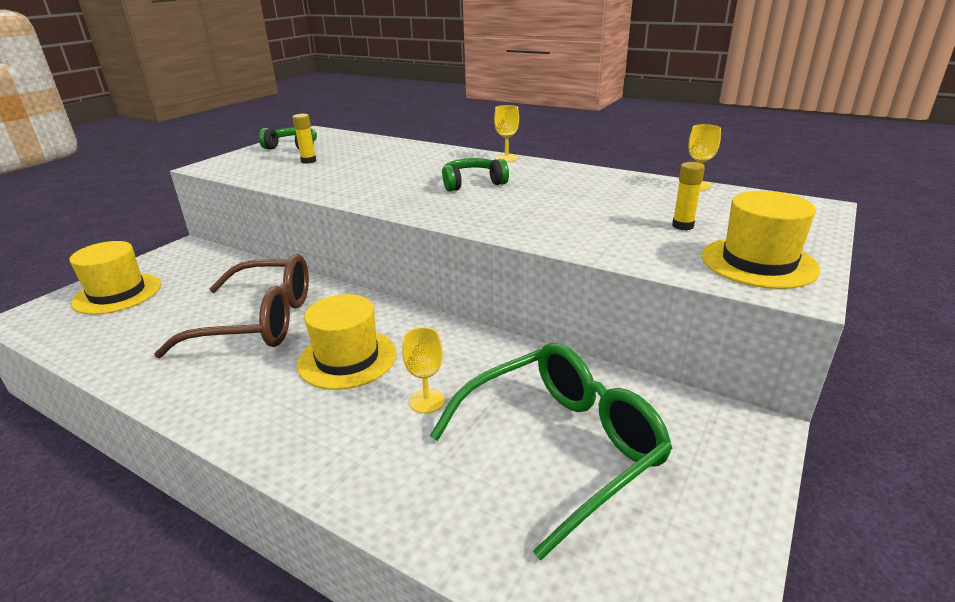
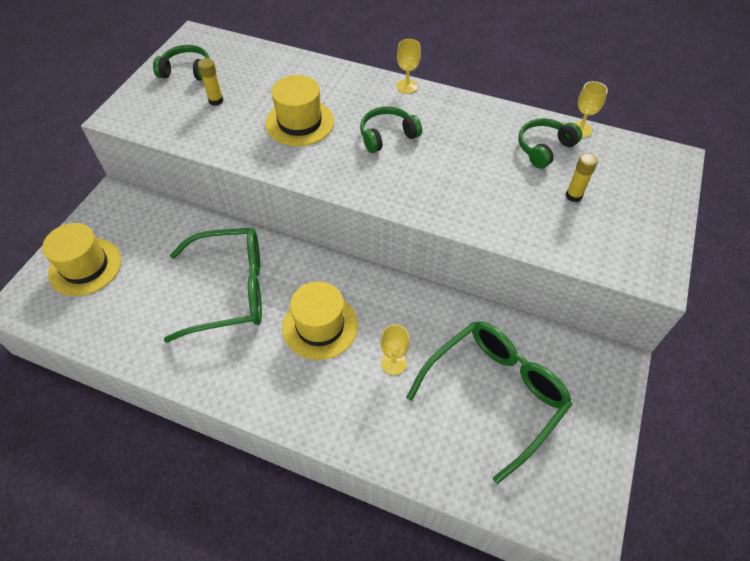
camera: 10 degrees left, 25 degrees up
brown glasses [154,254,309,358] -> green glasses [164,228,262,343]
yellow hat [702,191,820,289] -> yellow hat moved to [265,75,334,146]
none -> green headphones [518,118,582,169]

